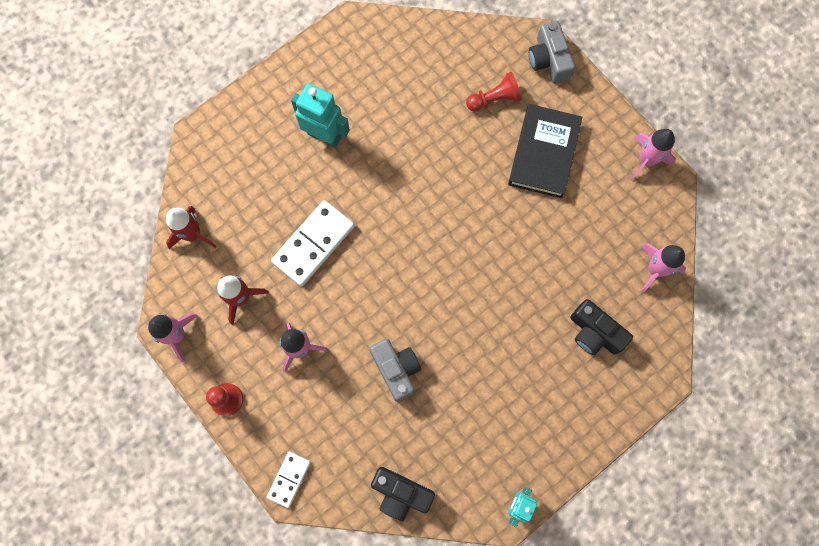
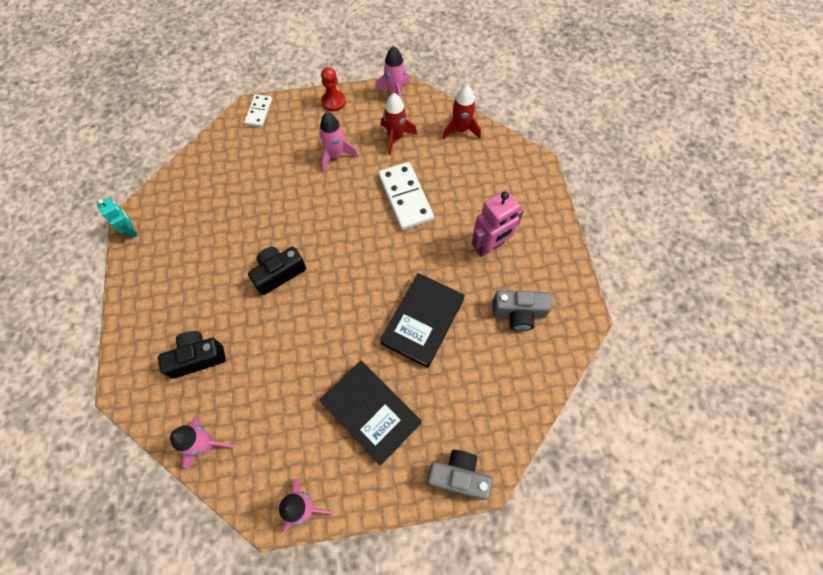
camera: 120 degrees right, 10 degrees down
white domino [267,451,311,508] -> white domino turned 45 degrees clockwise [244,94,272,127]
turquoise robot [291,83,350,148] -> pink robot [471,190,524,257]
grey camera [369,339,421,402] -> grey camera moved to [492,290,552,331]
black camera [371,467,435,521] -> black camera moved to [248,247,306,295]
red pawn [466,72,522,112] -> none
none -> black book [380,273,465,368]

